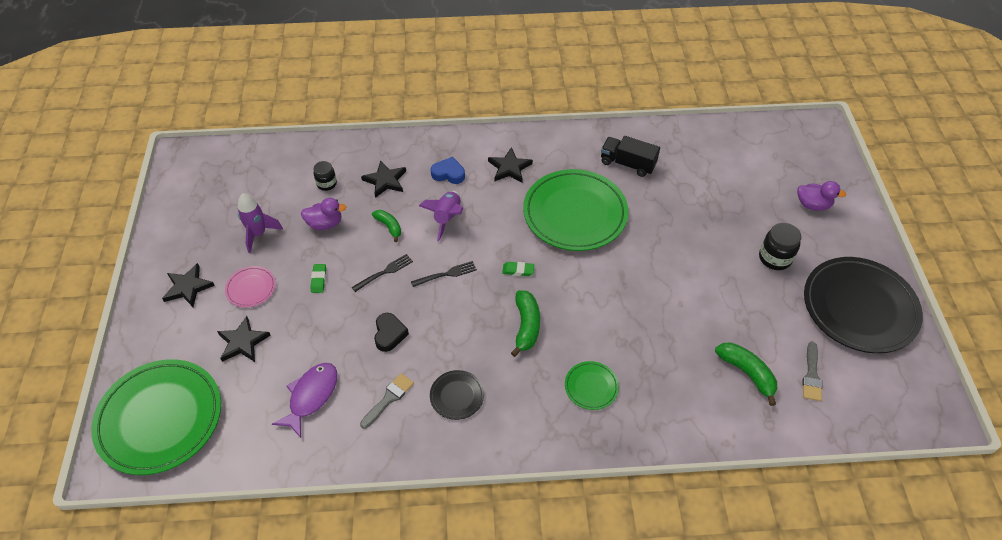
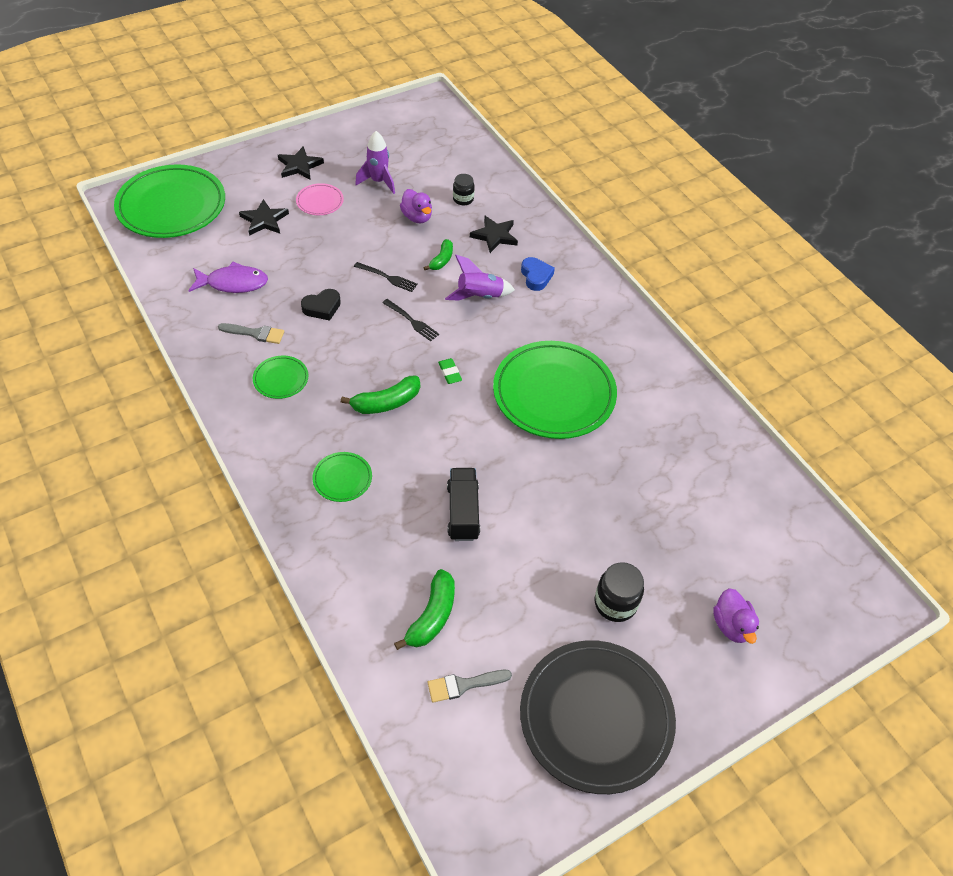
camera: 60 degrees right, 0 degrees up
green eraser [310,264,326,293] -> none
black plate [430,370,484,420] -> green plate [253,356,309,399]
black star [488,147,533,183] -> none
black truck [601,136,660,177] -> black truck moved to [447,468,480,541]

